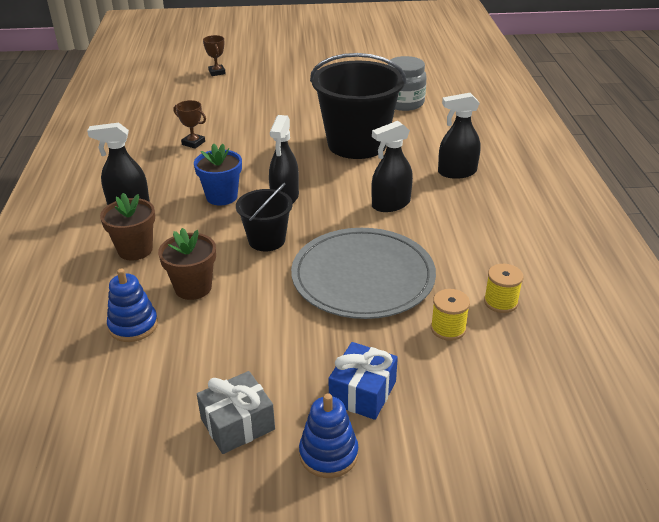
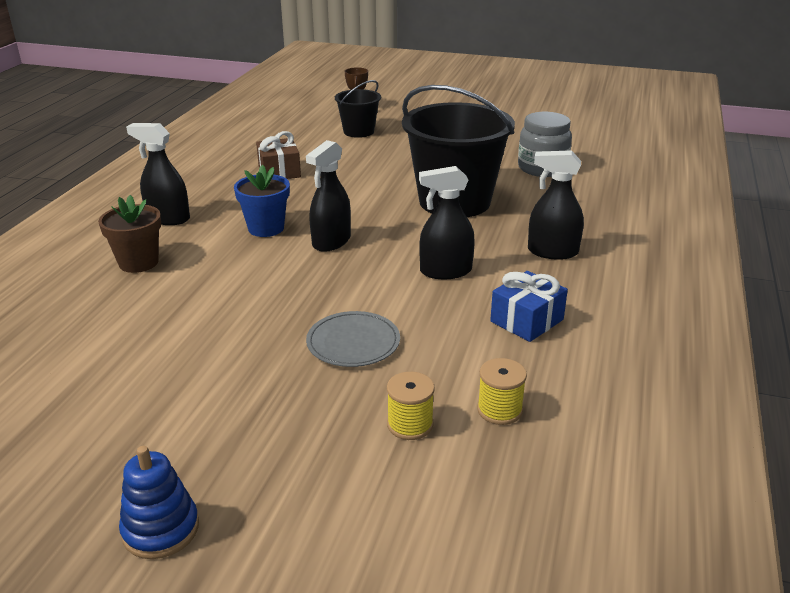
camera: 20 degrees right, 5 degrees down
blue stacking toy [107,269,158,342] -> none
brown flower pot [158,228,216,300] -> none
brown trophy [174,100,206,149] -> brown gift [256,131,301,179]
grey gift [197,371,275,454] -> none
black bucket [236,183,293,251] -> black bucket moved to [335,80,381,138]
grey plate [291,228,436,319] -> grey plate [306,311,400,367], size x0.52
blue gift [328,342,398,420] -> blue gift moved to [490,271,568,342]

